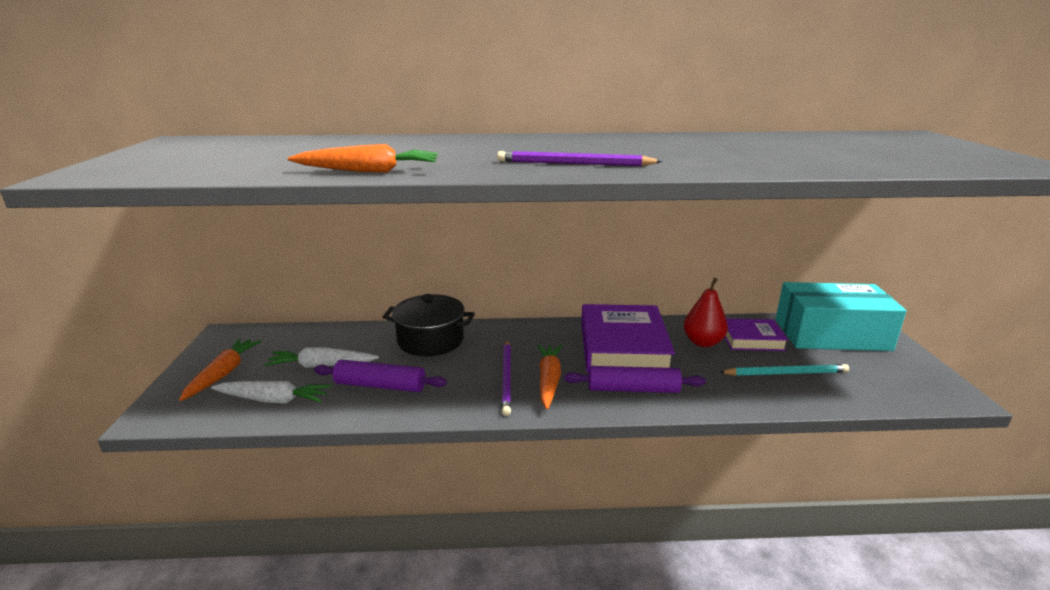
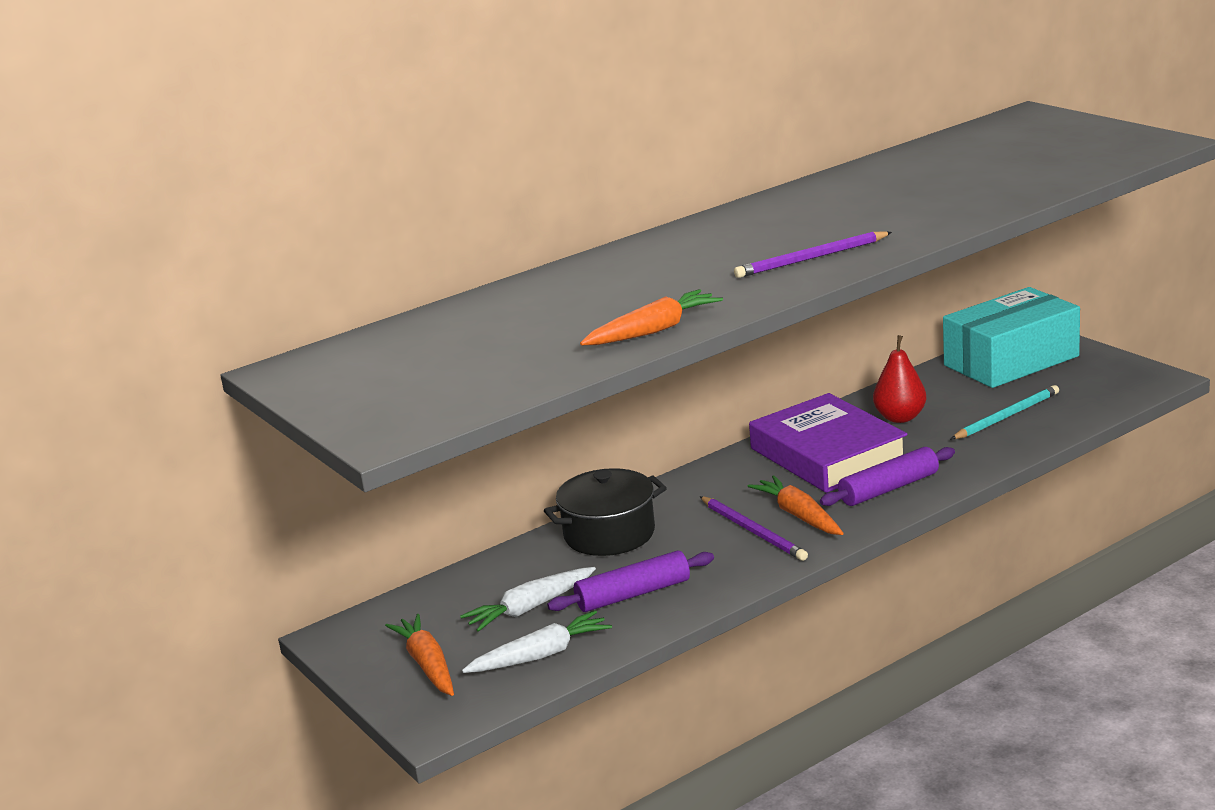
camera: 30 degrees left, 0 degrees up
purple book [724,319,788,351] -> none

